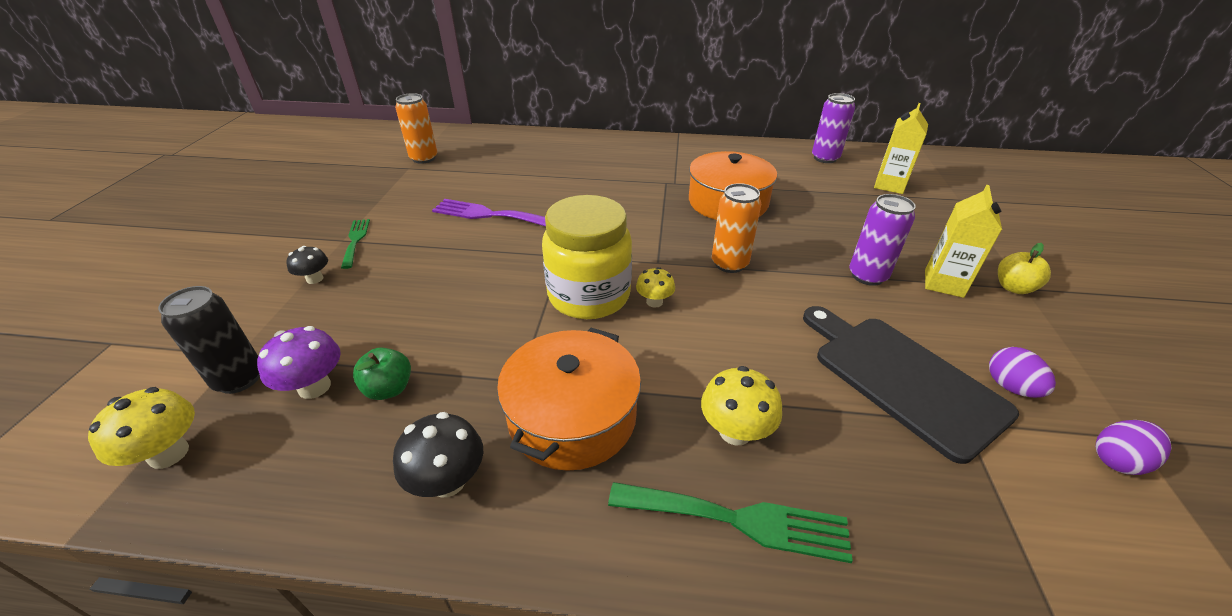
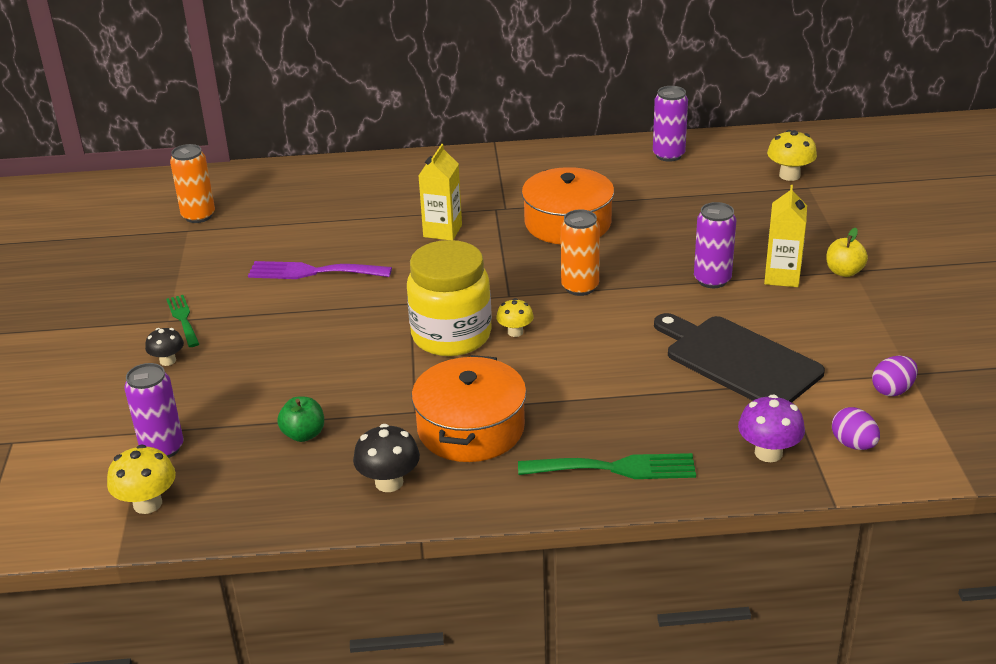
camera: 10 degrees left, 5 degrees down
black can [158,286,260,394] -> purple can [124,363,184,458]
purple mushroom [257,326,341,399] -> purple mushroom moved to [738,394,805,462]
yellow mushroom [701,366,782,445] -> yellow mushroom moved to [767,130,817,181]
yellow carton [874,103,928,194] -> yellow carton moved to [418,144,462,240]
purple egg [989,347,1056,398] -> purple egg moved to [832,407,880,450]

